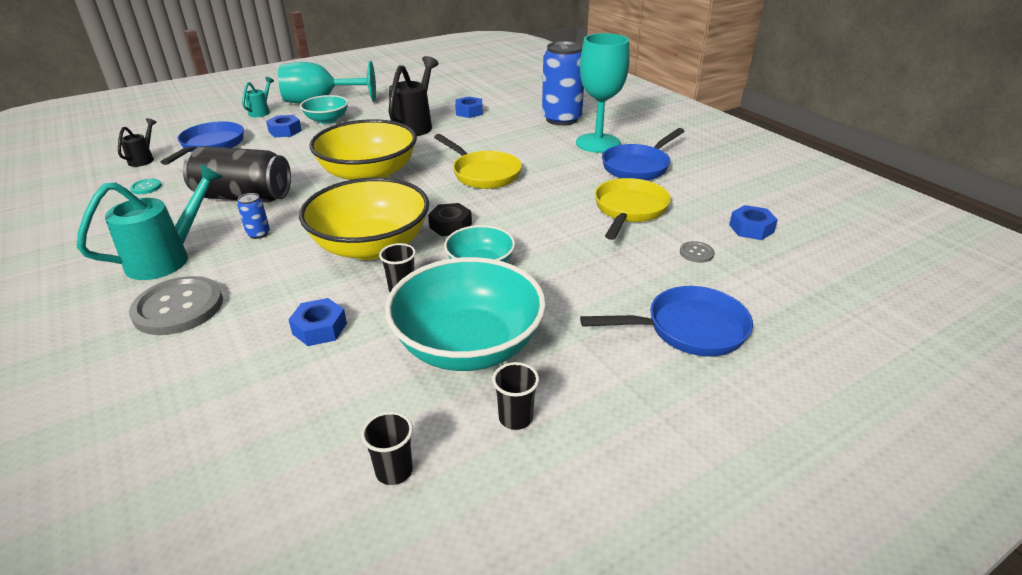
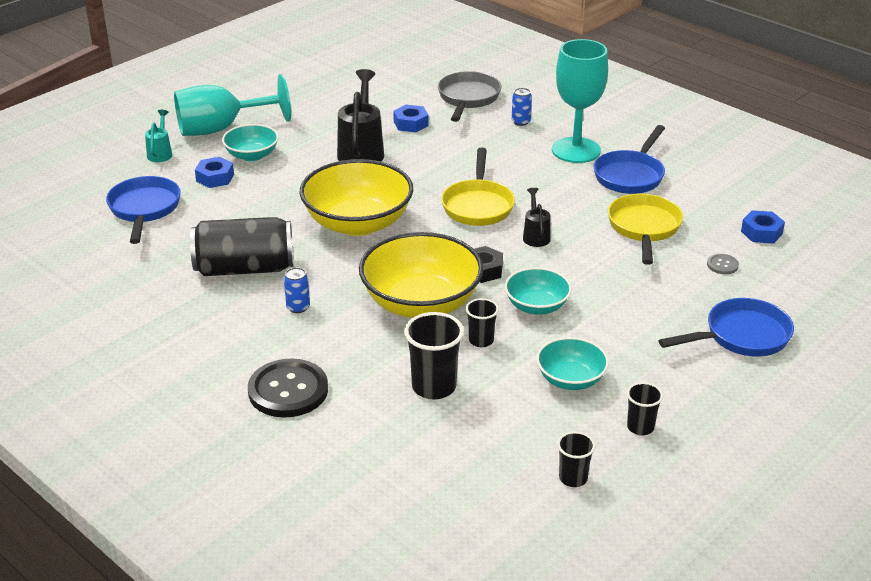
camera: 15 degrees left, 0 degrees up
turquoise watering can [77,163,223,280] -> none
black watering can [118,118,157,167] -> black watering can moved to [523,188,551,247]
grey button [129,276,223,335] -> black button [248,358,328,418]
turquoise button [130,179,162,194] -> none
blue nut [288,298,347,346] -> black cup [404,312,464,400]
turquoise bowl [385,257,546,371] -> turquoise bowl [536,337,609,390], size x0.54
yellow pan [434,134,522,189] -> yellow pan turned 60 degrees clockwise [441,148,515,226]
blue can [542,41,584,126] -> blue can [512,88,532,126], size x0.42
none -> grey pan [438,71,501,122]

